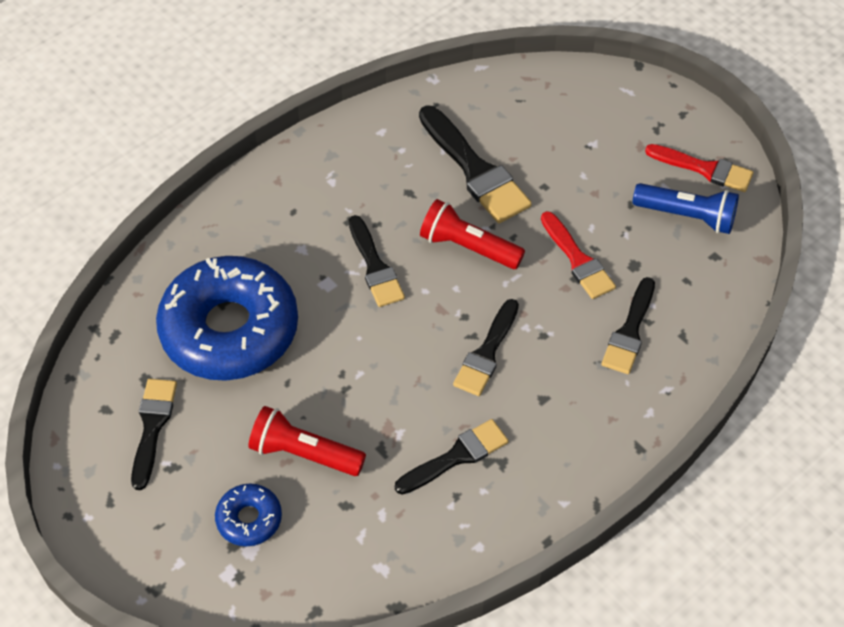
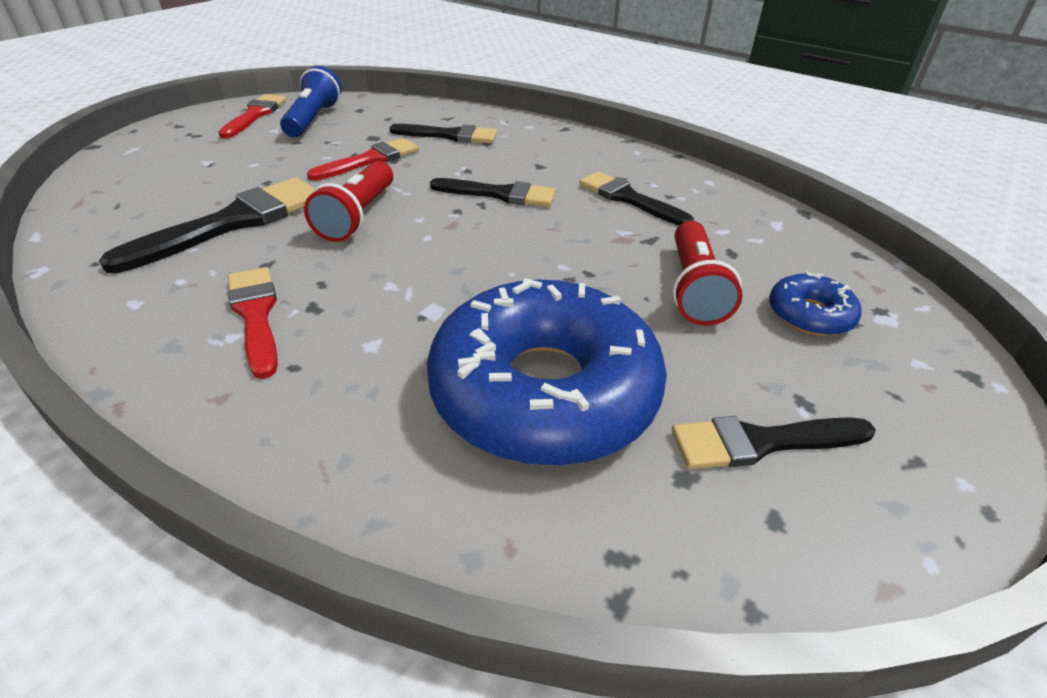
camera: 105 degrees left, 15 degrees down
black brush [349,215,405,307] -> none
none -> red brush [228,267,278,379]

